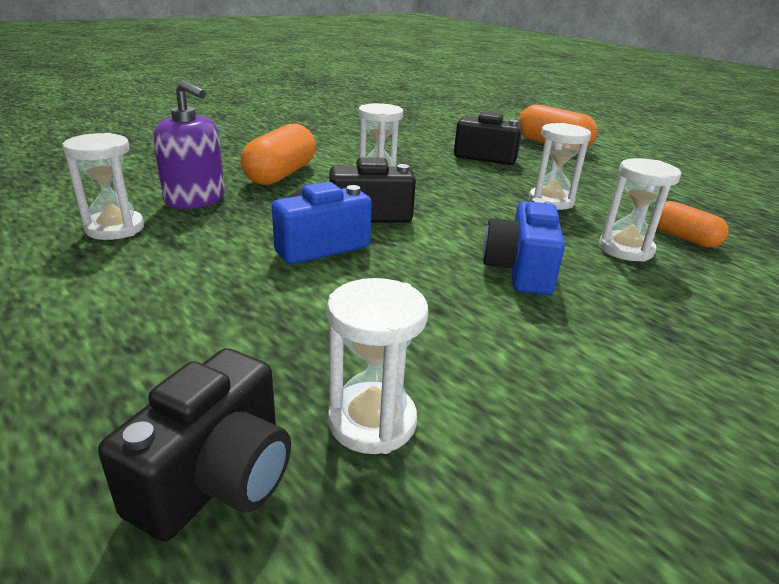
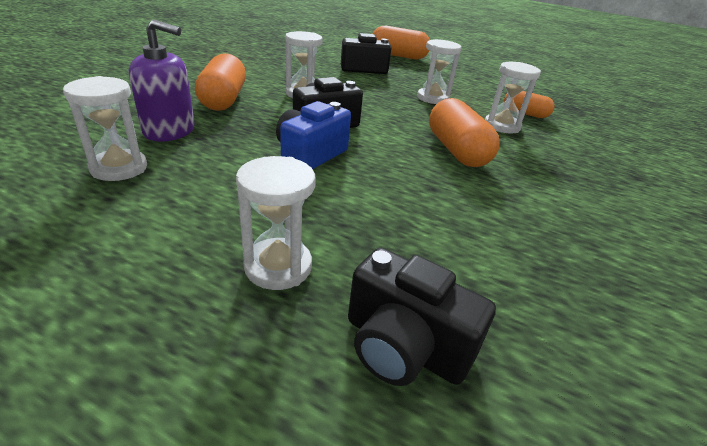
camera: 25 degrees left, 5 degrees up
black camera [98,348,291,541] -> black camera turned 120 degrees clockwise [348,248,496,386]
white hourglass [327,278,428,454] -> white hourglass moved to [236,156,316,290]
blue camera [483,198,565,295] -> orange capsule [429,98,500,167]

